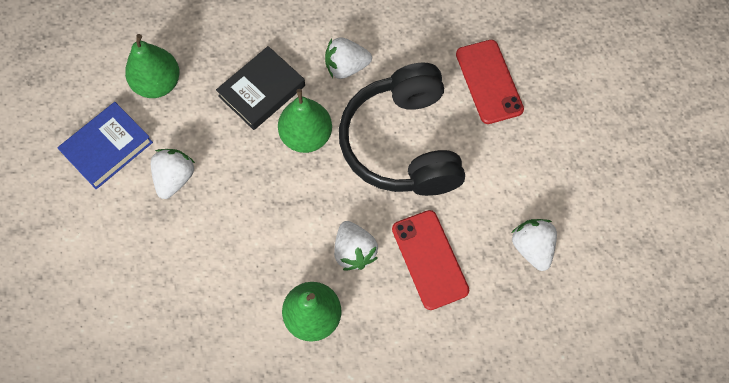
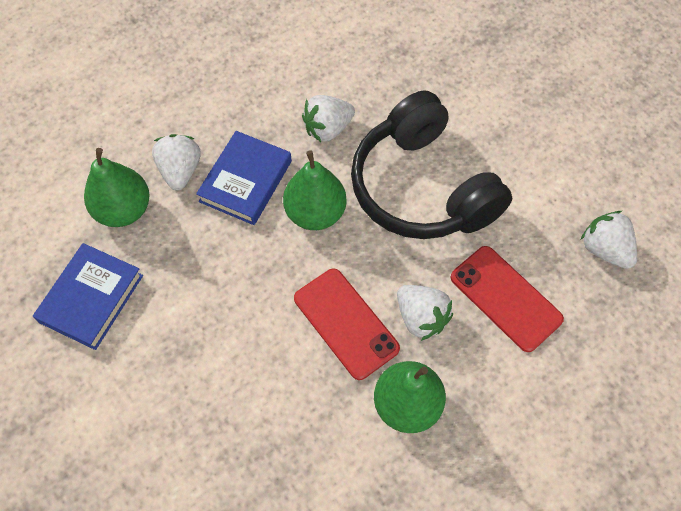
camera: 20 degrees left, 5 degrees down
white strawberry [151,149,195,199] -> white strawberry moved to [152,134,200,191]
black book [216,46,305,130] -> blue book [196,131,292,225]
red phone [456,40,524,124] -> red phone moved to [294,268,400,380]

